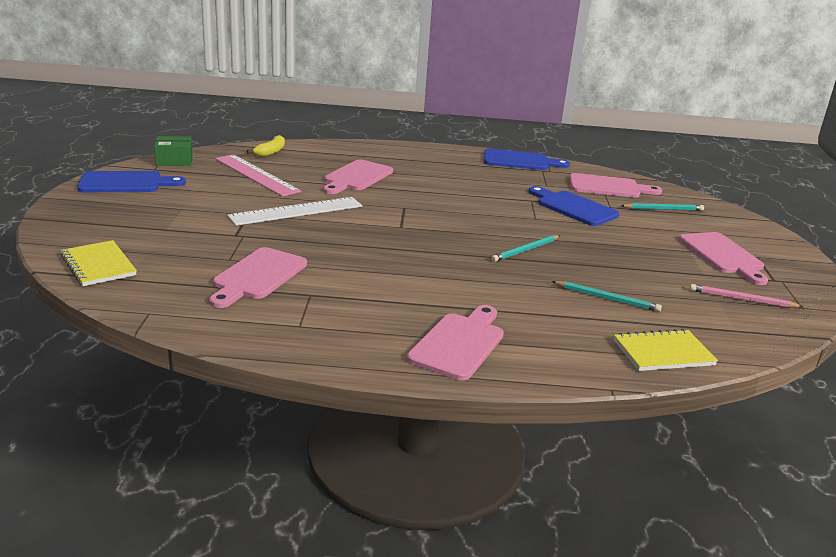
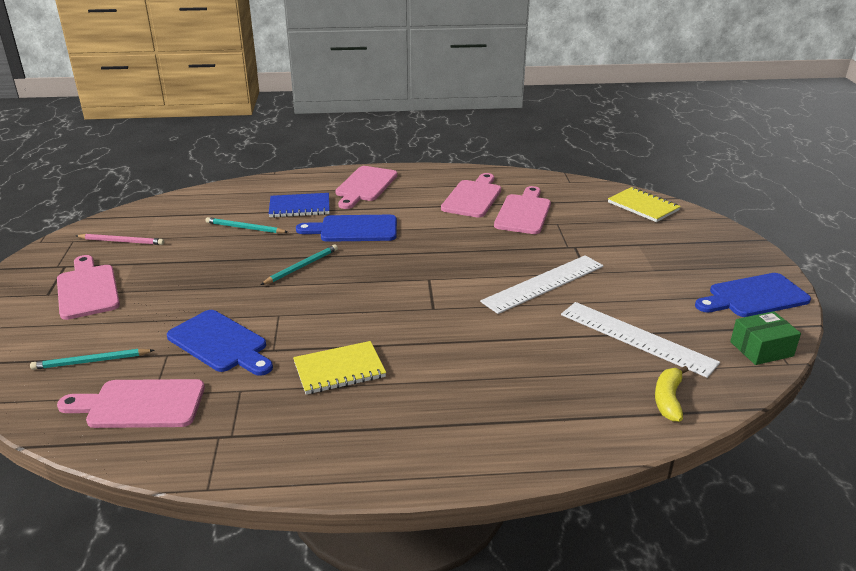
camera: 175 degrees right, 5 degrees up
pink ruler [215,154,301,197] -> white ruler [561,302,720,378]
pink cutting board [323,159,393,194] -> pink cutting board moved to [441,173,501,218]
blue cutting board [484,149,570,170] -> blue cutting board moved to [296,215,397,242]
yellow notebook [614,329,718,371] -> yellow notebook moved to [293,341,386,395]
none -> blue notebook [269,193,330,218]

